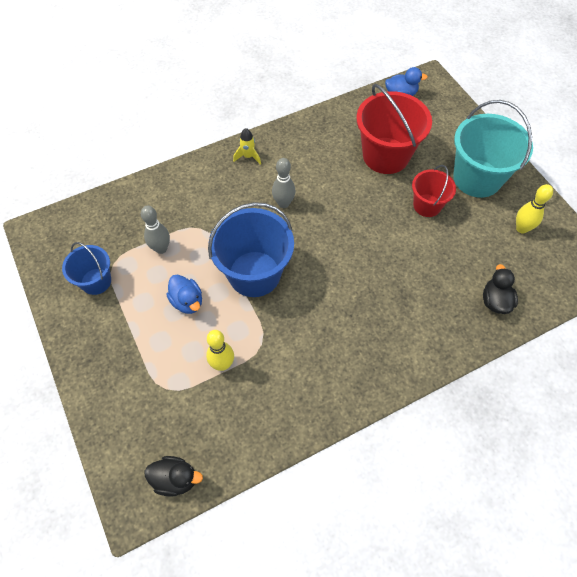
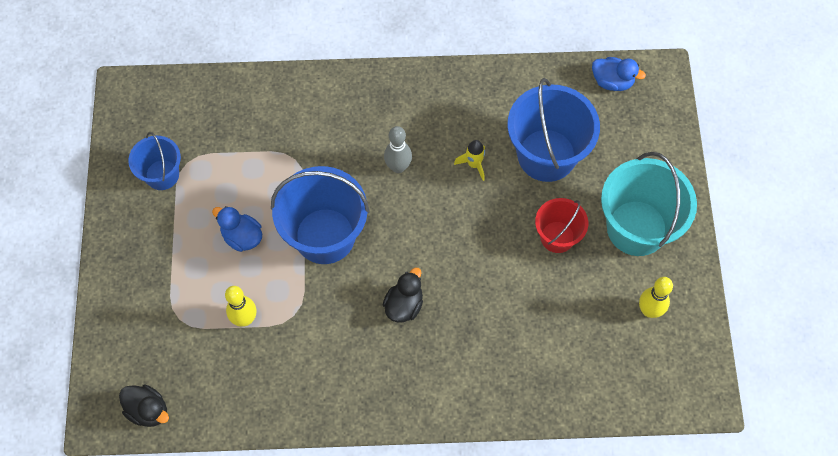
camera: 25 degrees right, 5 degrees up
grey bowling pin [141,206,170,254] -> none
blue duck [166,274,202,314] -> blue duck turned 135 degrees clockwise [212,206,262,252]
yellow rocket [233,128,261,165] -> yellow rocket moved to [454,140,485,181]
red bucket [356,84,432,174] -> blue bucket [507,78,600,182]
black duck [483,264,518,314] -> black duck moved to [383,267,423,323]

